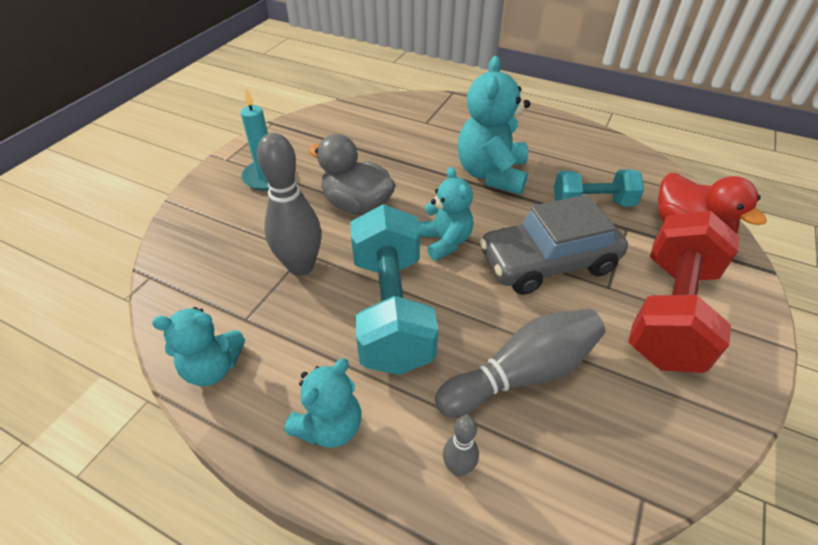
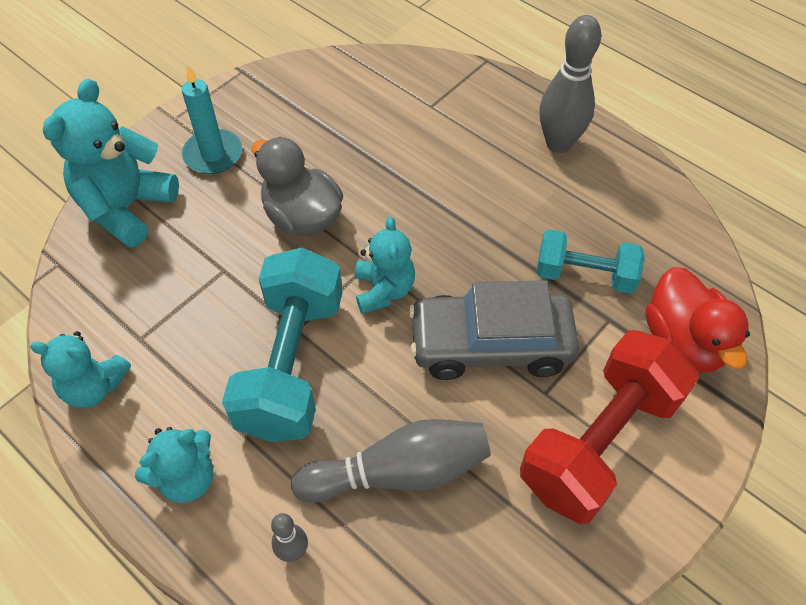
camera: 15 degrees right, 10 degrees up
grey bowling pin [257,133,321,276] -> grey bowling pin moved to [539,15,601,153]
turquoise teddy bear [458,56,530,194] -> turquoise teddy bear moved to [43,79,179,248]

